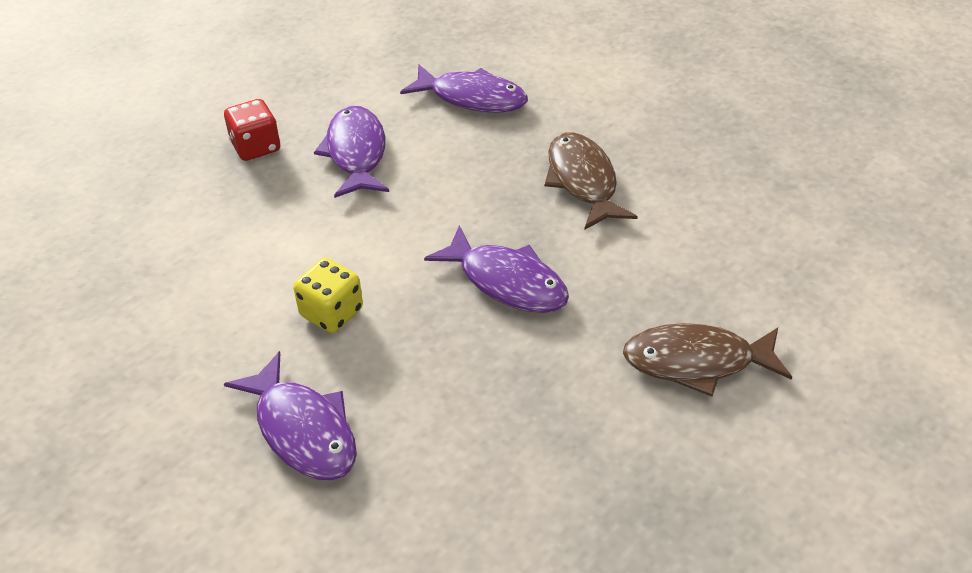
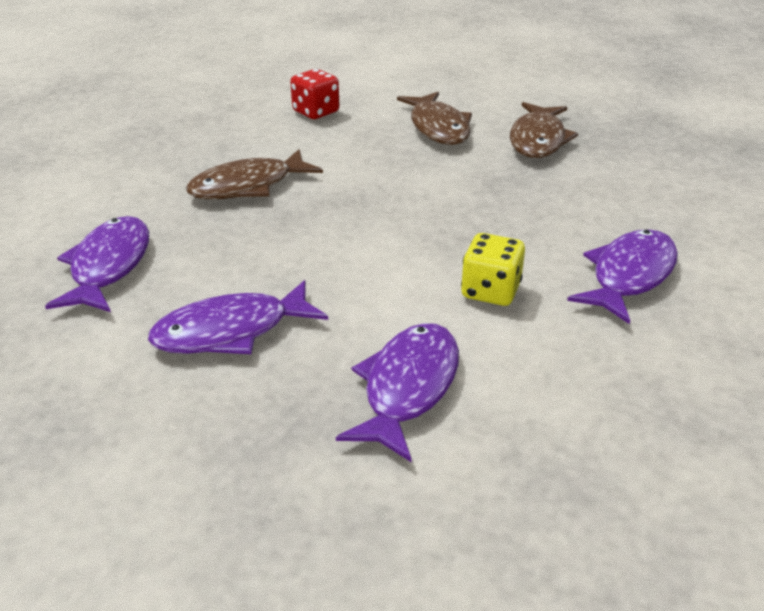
camera: 105 degrees left, 10 degrees down
red dice [224,99,280,161] -> red dice moved to [290,69,339,119]
purple fish [424,225,569,313] -> purple fish moved to [336,323,459,462]
none -> brown fish [510,102,578,158]

